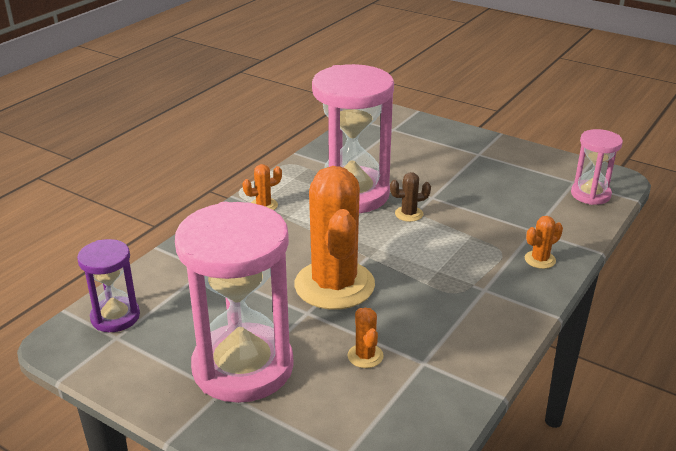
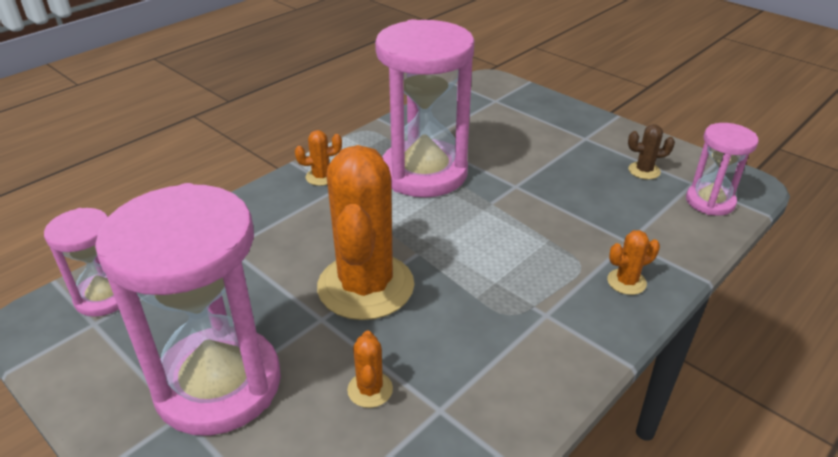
camera: 10 degrees right, 5 degrees up
purple hourglass [77,239,140,332] -> pink hourglass [44,208,119,317]
brown cactus [390,172,431,222] -> brown cactus moved to [628,124,675,179]

